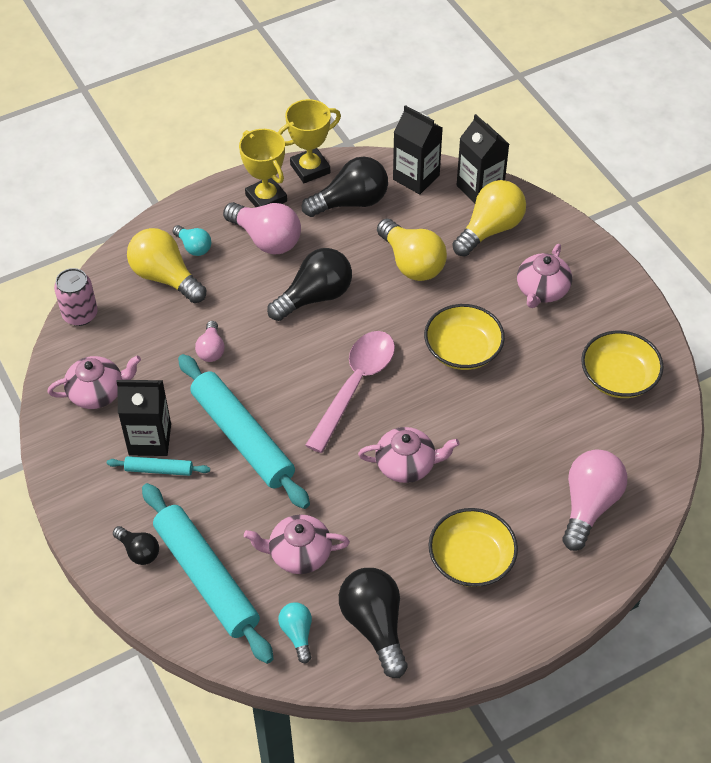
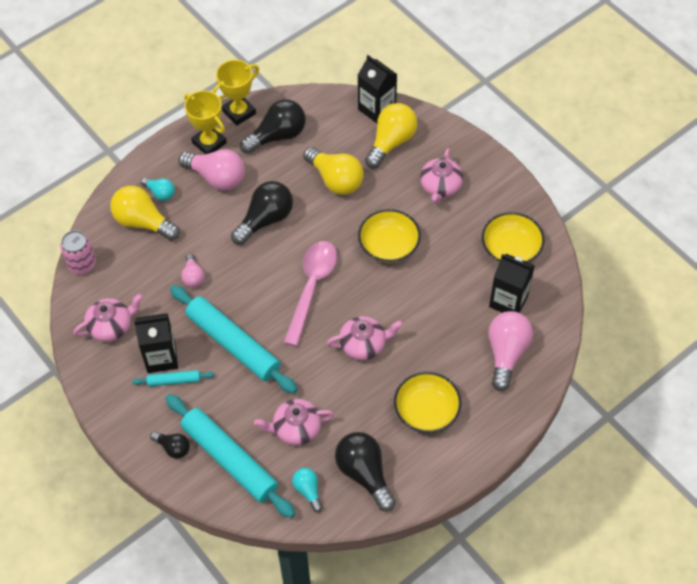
camera: 10 degrees left, 5 degrees up
black carton [393,105,443,194] -> black carton moved to [489,254,535,313]

